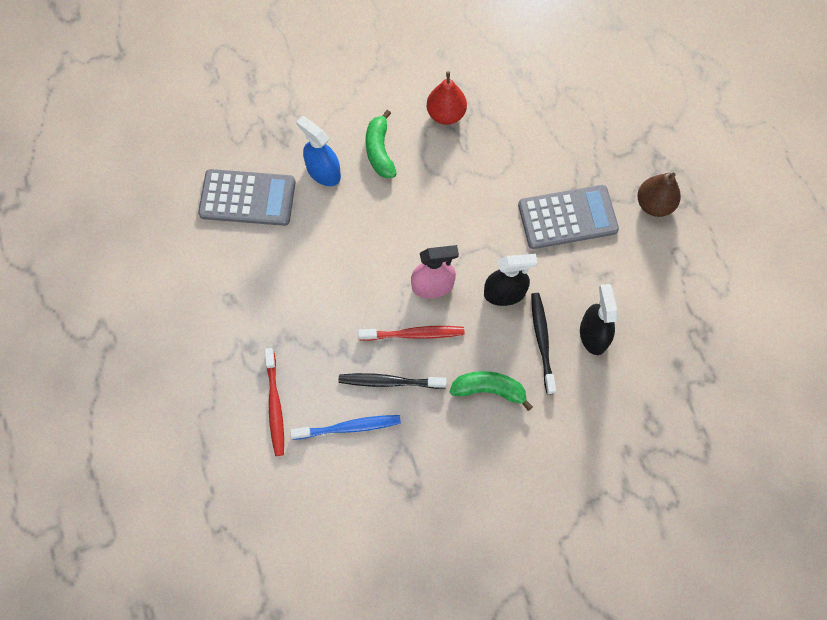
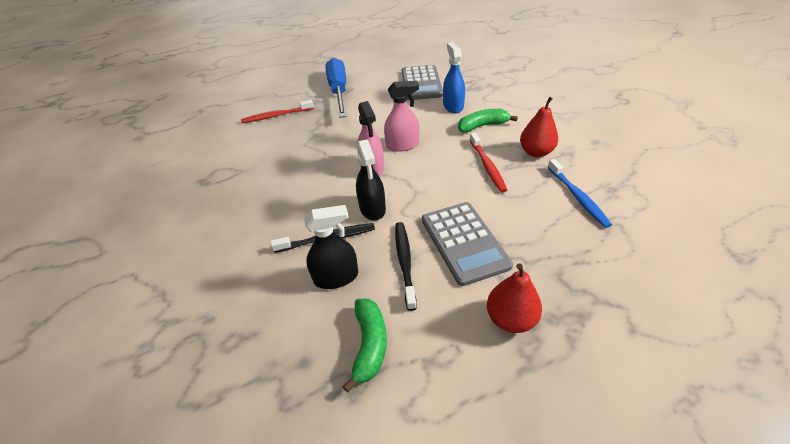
camera: 85 degrees right, 25 degrees down
blue toothbrush [290,415,401,440] -> blue toothbrush moved to [548,159,612,228]
blue spray bottle [296,116,341,186] -> blue spray bottle turned 45 degrees counterclockwise [443,42,465,113]
black toothbrush [338,373,447,389] -> black toothbrush moved to [395,222,417,311]
red toothbrush [358,326,464,341] -> red toothbrush moved to [470,132,507,193]
green banana [450,371,533,411] -> green banana moved to [343,298,387,393]
brown pear [637,173,681,217] -> red pear [487,263,542,333]
none -> blue screwdriver [325,58,346,118]
none -> pink spray bottle [384,81,420,152]

